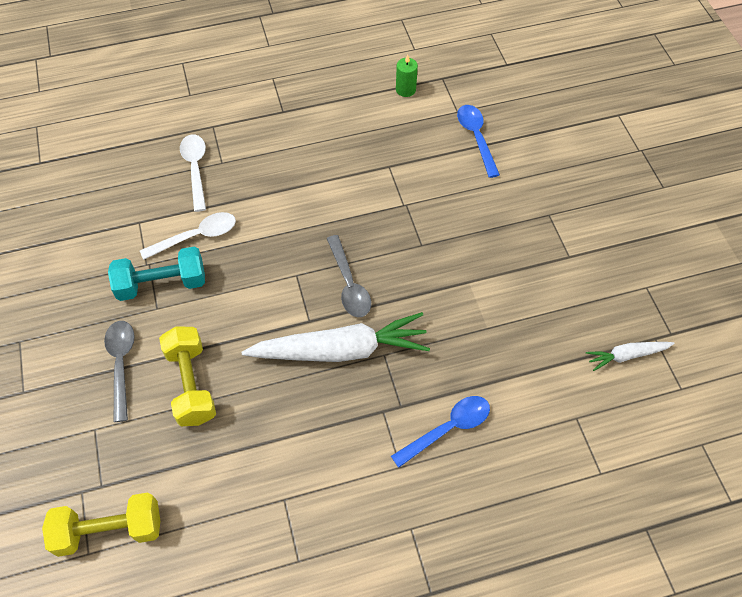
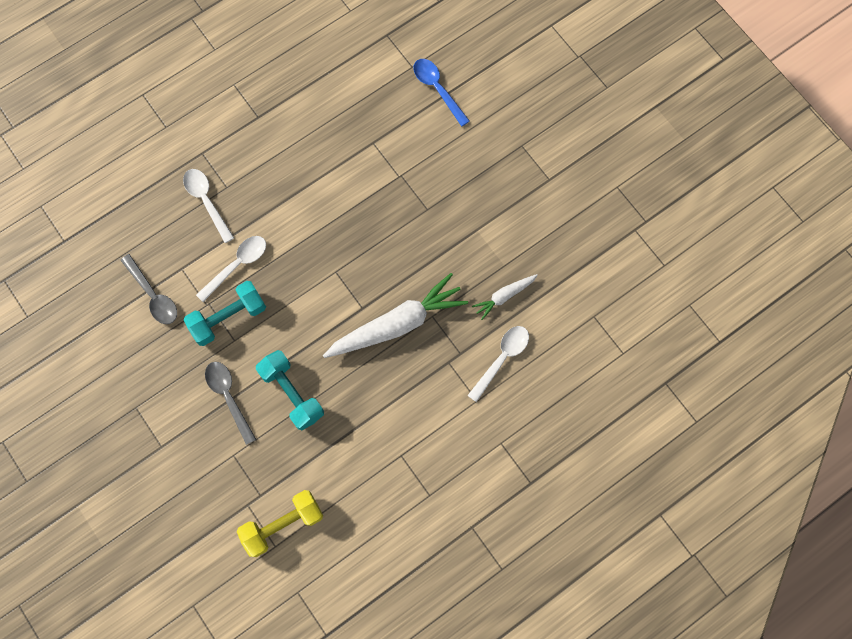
camera: 20 degrees left, 15 degrees up
yellow dumbbell [159,326,216,426] -> turquoise dumbbell [256,350,324,430]
grey spoon [327,235,371,317] -> grey spoon moved to [121,254,177,324]
blue spoon [391,396,490,468] -> white spoon [467,326,529,402]
green candle [396,54,418,97] -> none
white carrot [586,342,674,371] -> white carrot moved to [472,274,538,320]

